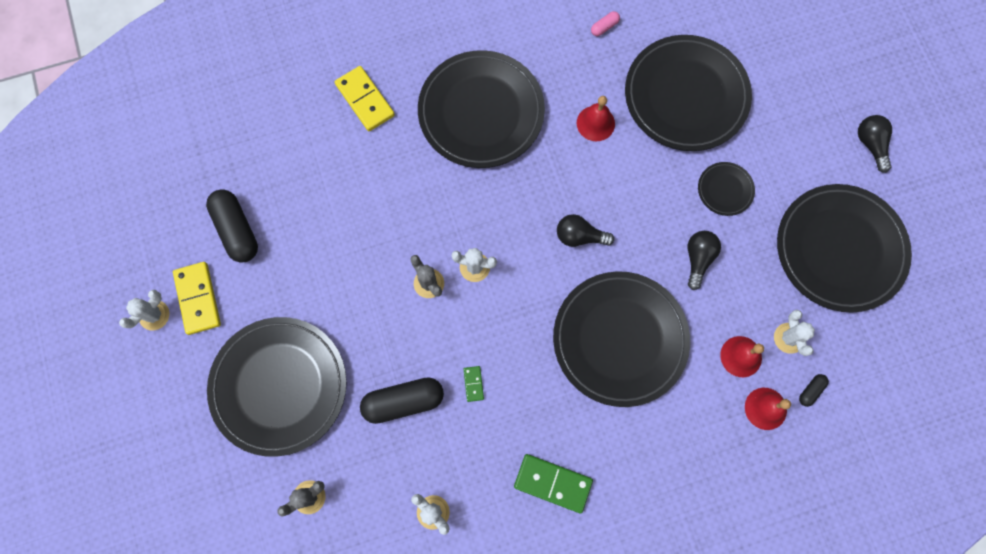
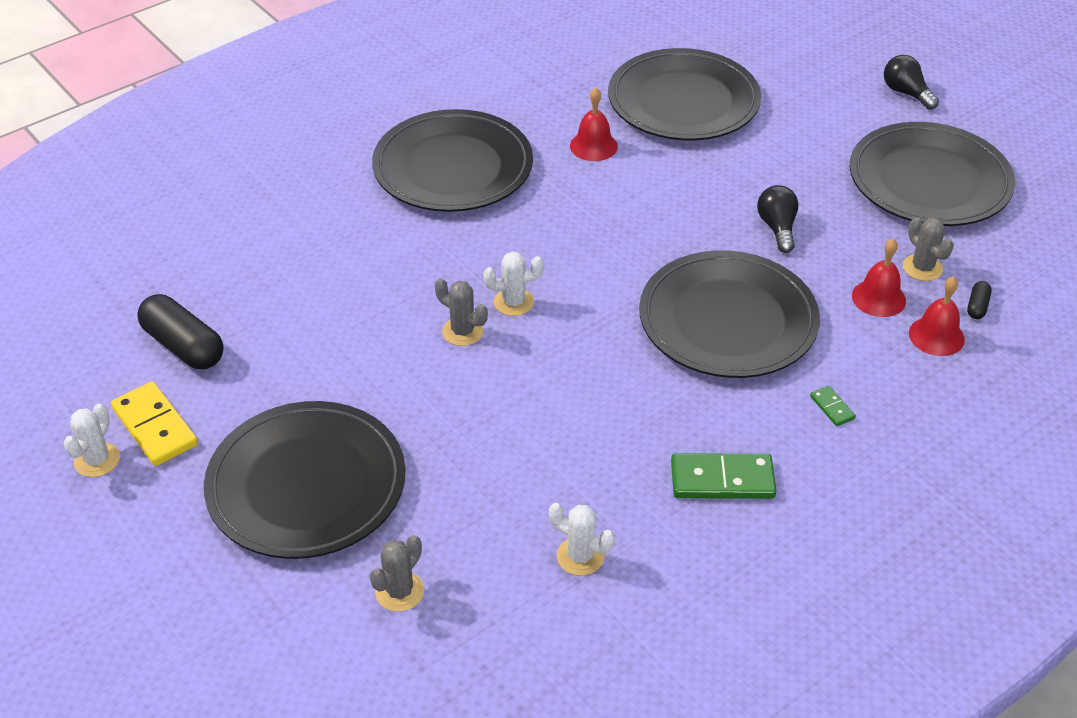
camera: 20 degrees left, 30 degrees down
yellow domino [335,66,395,131] -> none
black capsule [360,377,444,424] -> none
green domino [463,366,484,402] -> green domino moved to [810,386,856,426]
black light bulb [557,214,614,247] -> none
pink capsule [591,11,620,36] -> none
black plate [698,162,755,216] -> none
white cactus [774,310,815,356] -> grey cactus [903,217,954,281]

